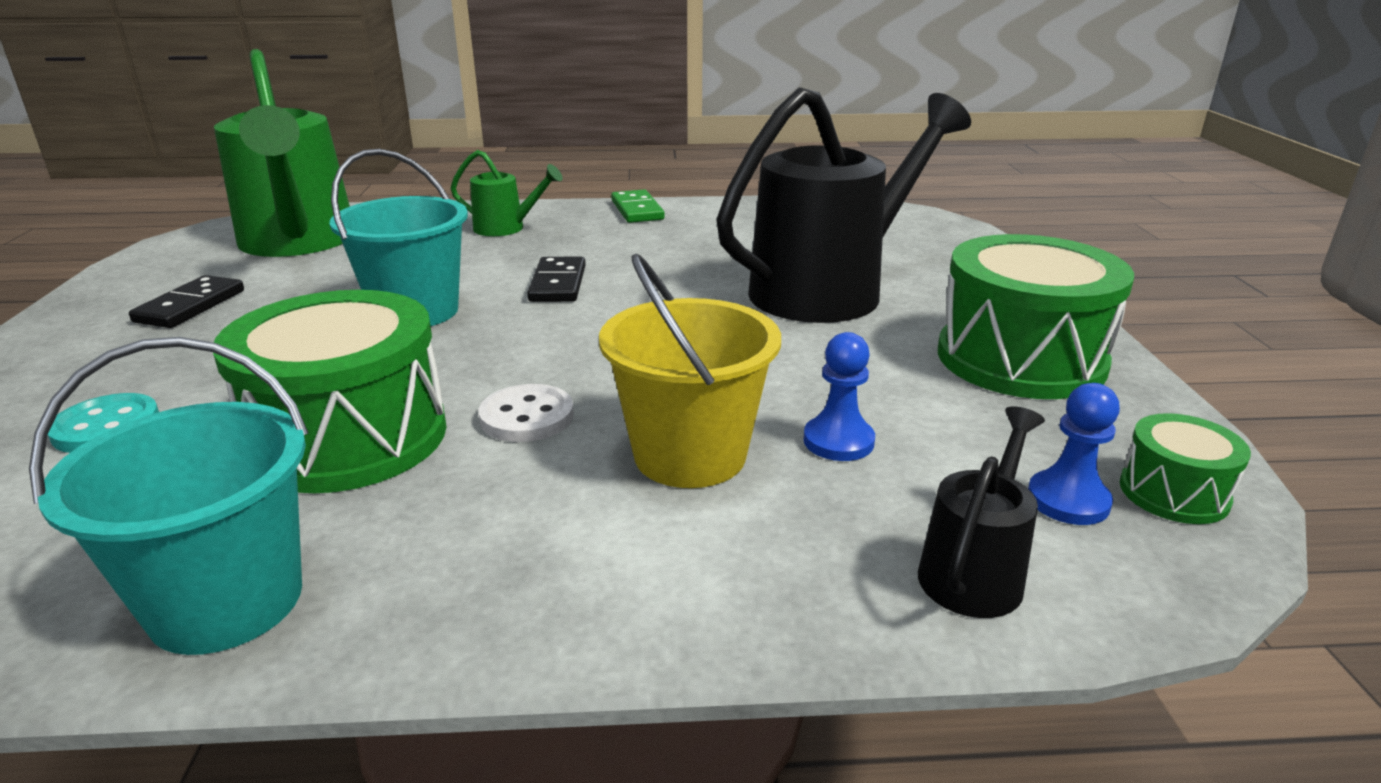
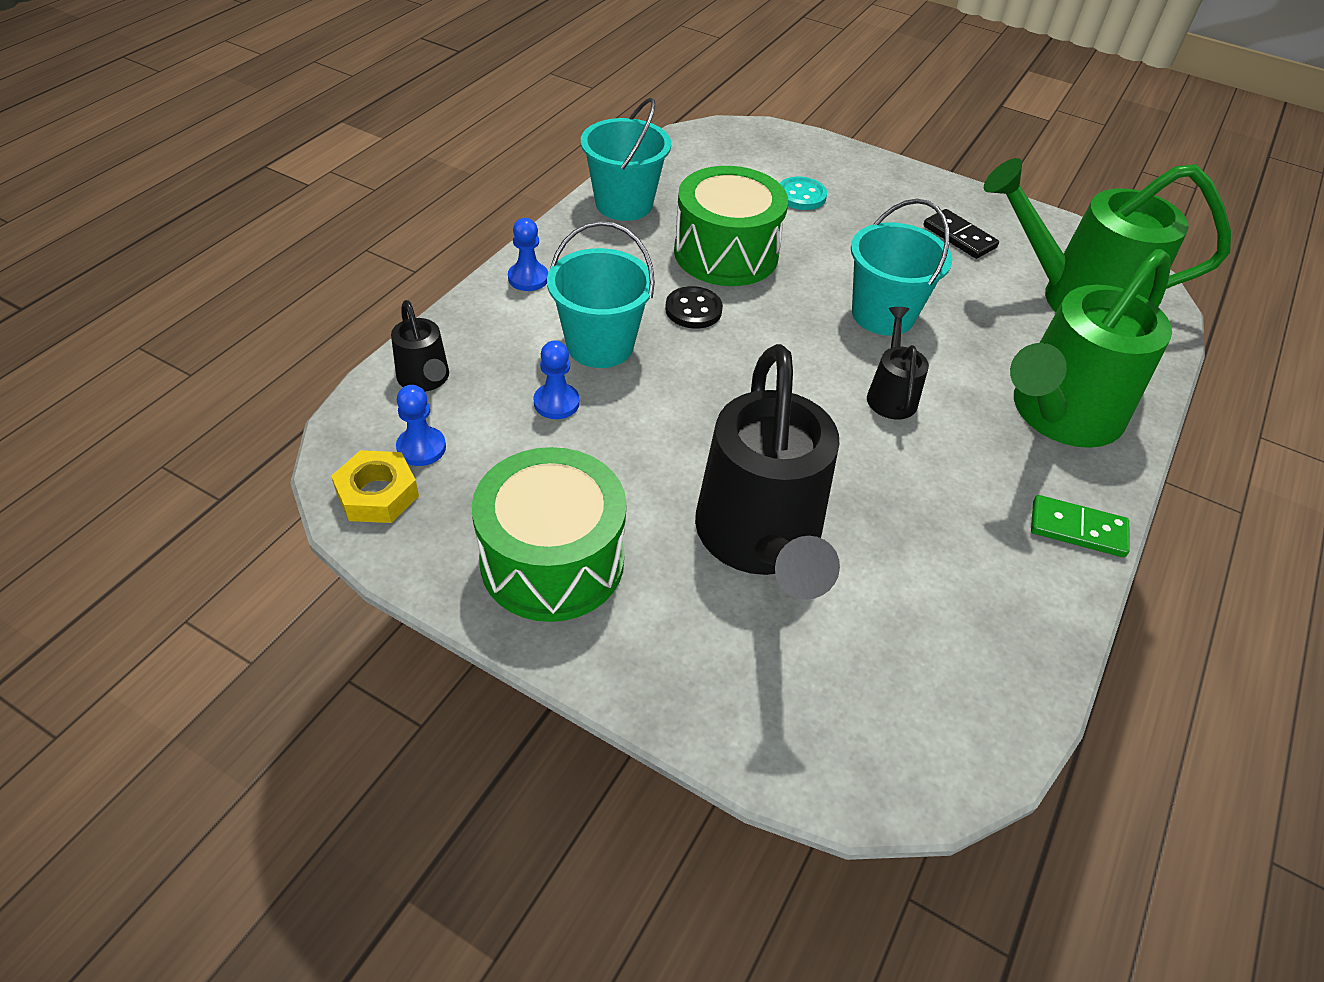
camera: 120 degrees right, 20 degrees up
green watering can [451,150,563,236] -> green watering can [1010,249,1172,448], size x2.19
white button [479,384,574,442] -> black button [665,286,723,329]
black domino [527,257,586,302] -> black watering can [867,307,929,419]
yellow bucket [599,254,781,488] -> turquoise bucket [547,221,655,368]
green drum [1120,413,1251,524] -> yellow nut [331,450,419,523]
none -> blue pawn [508,218,548,291]

